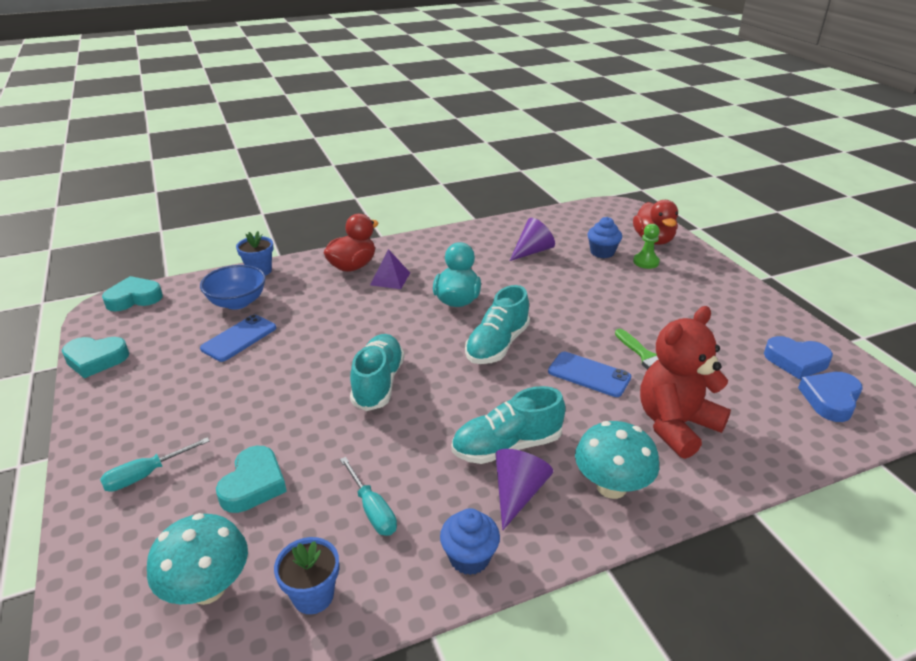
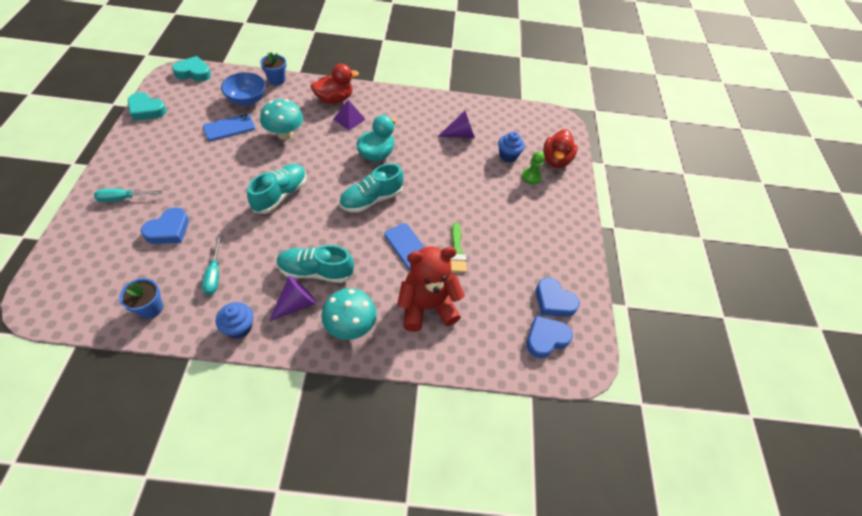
camera: 20 degrees right, 20 degrees up
turquoise mushroom [147,513,248,605] -> turquoise mushroom moved to [260,99,303,140]
turquoise heart [216,446,287,513] -> blue heart [141,207,189,244]

